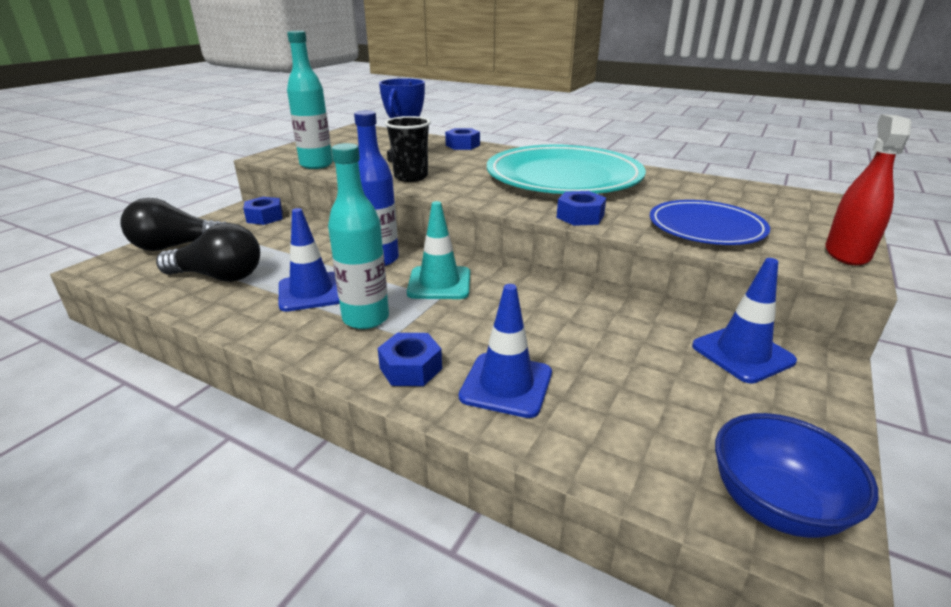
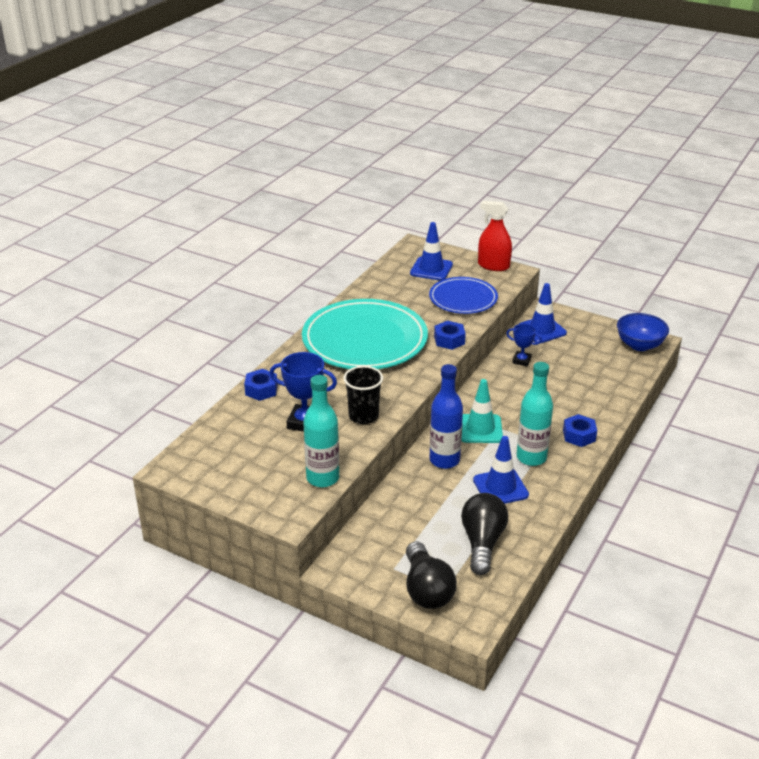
camera: 90 degrees left, 5 degrees up
blue nut [243,197,283,225] -> none
blue traffic cone [459,284,552,418] -> blue traffic cone moved to [410,222,453,281]
none -> blue trophy [506,324,542,366]

